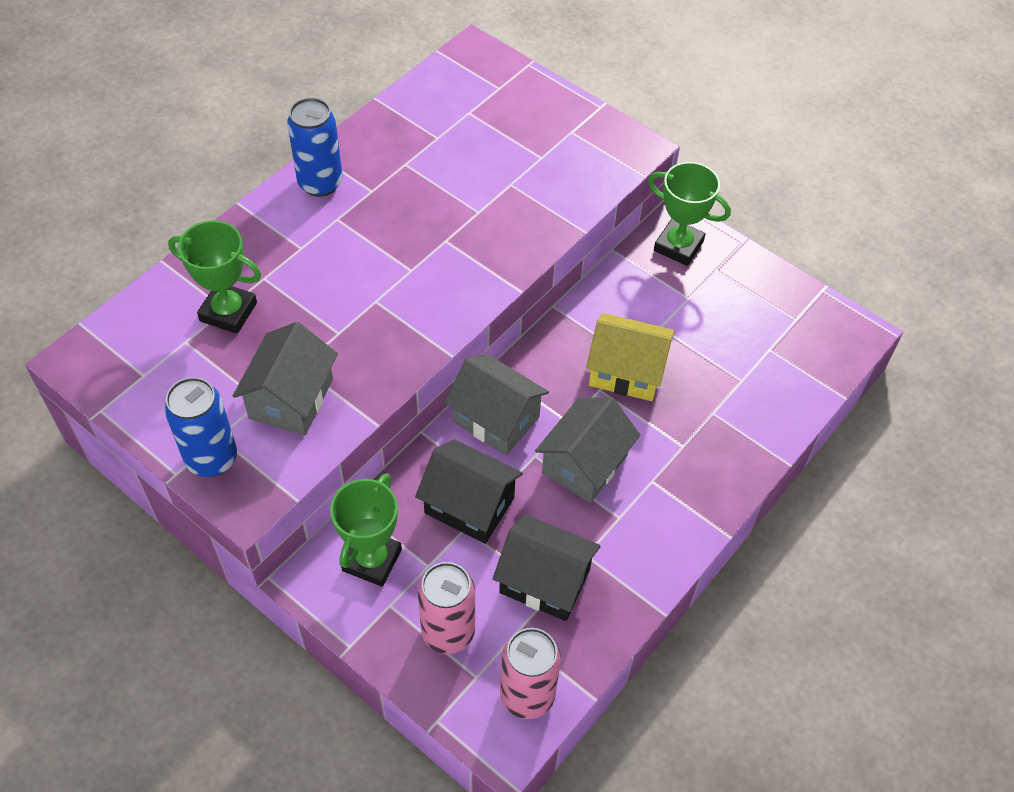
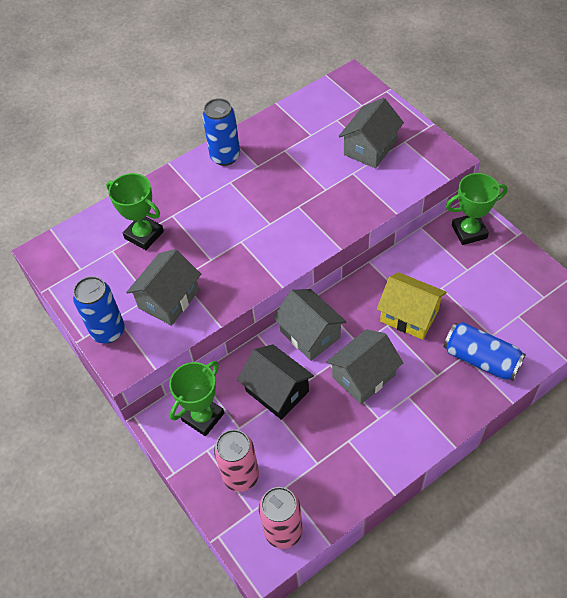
camera: 20 degrees right, 0 degrees up
black house [493,514,601,621] -> none
green trophy [648,162,731,266] -> green trophy turned 60 degrees counterclockwise [446,173,508,245]
none -> grey house [338,98,404,168]
none -> blue can [443,322,526,381]

